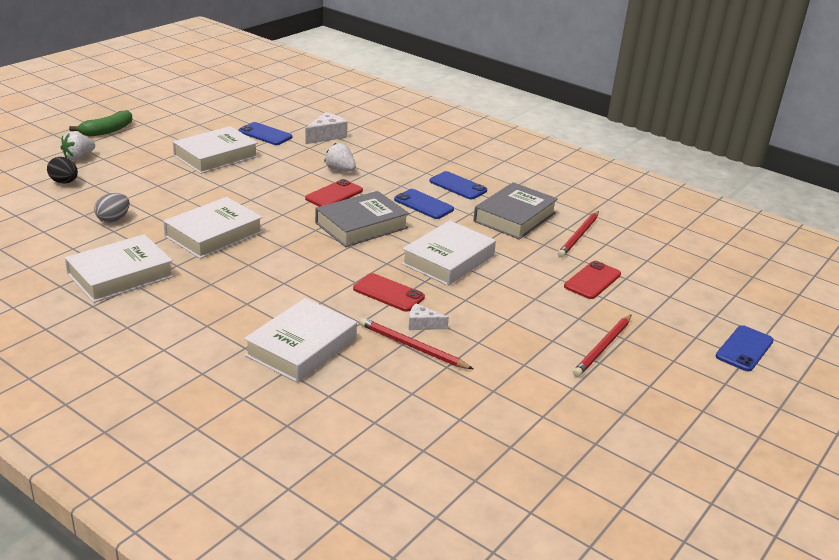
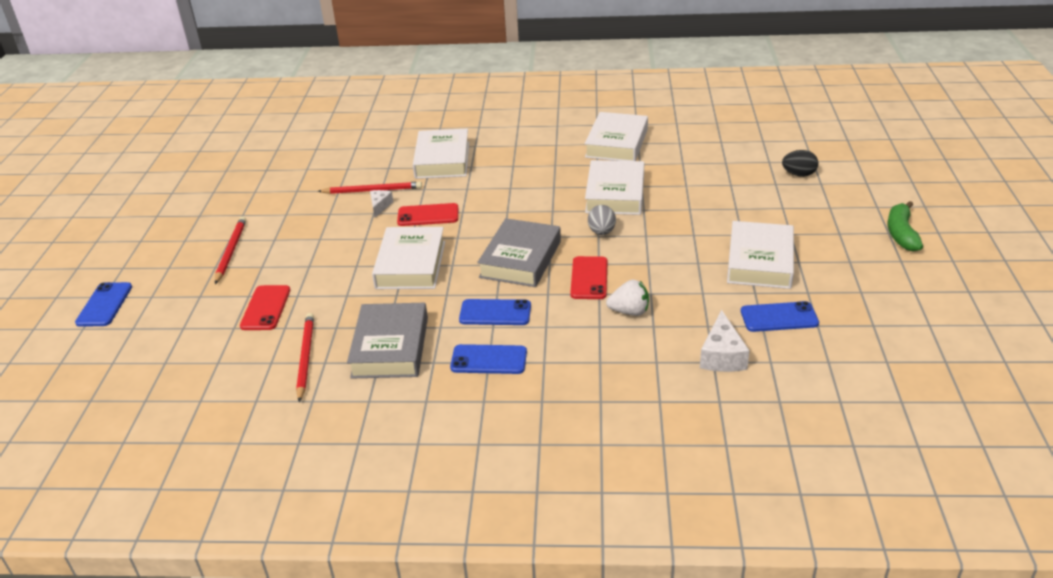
camera: 150 degrees right, 5 degrees up
white strawberry [61,131,95,160] -> none
grey egg [94,193,130,223] -> grey egg moved to [588,205,616,235]
white cheese [409,304,449,330] -> white cheese turned 60 degrees counterclockwise [370,190,393,218]

